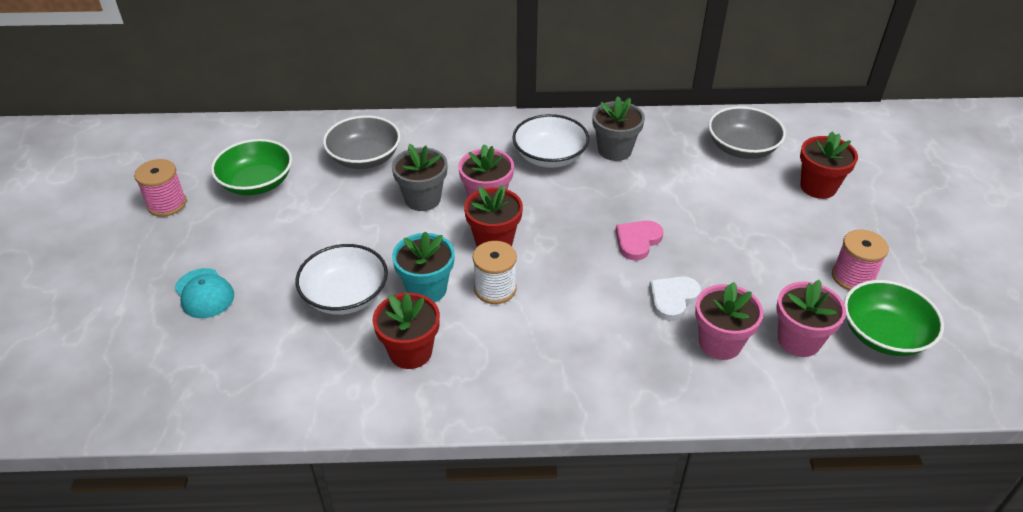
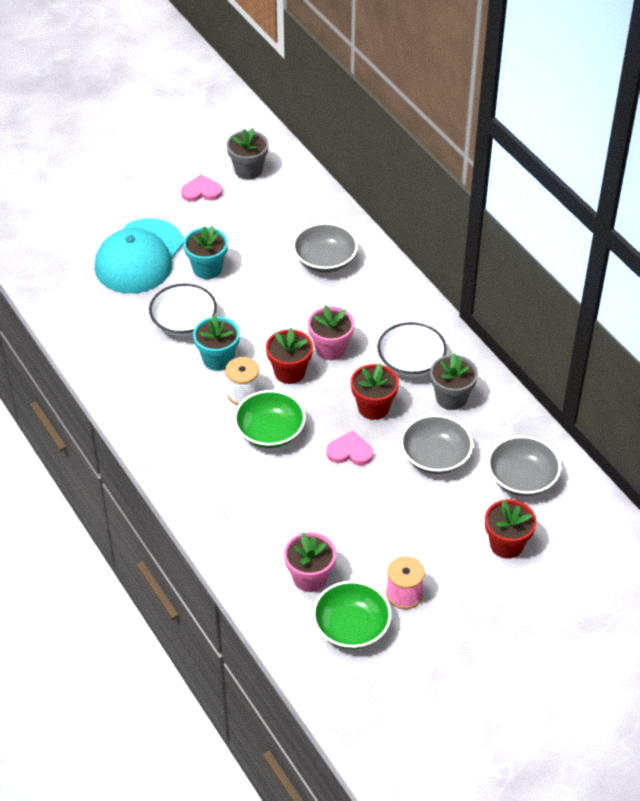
camera: 60 degrees right, 5 degrees up
pink spool [134,159,187,217] -> pink heart [181,174,222,202]
turquoise cap [175,268,234,318] -> turquoise cap [95,219,184,294], size x2.08
green bowl [211,139,292,195] -> green bowl moved to [234,390,306,448]
red flower pot [373,293,440,369] -> red flower pot moved to [351,363,399,420]
grey flower pot [392,144,448,211] -> grey flower pot moved to [227,128,269,180]
white heart [649,276,701,321] -> none
pink flower pot [695,282,763,360] -> none
none -> turquoise flower pot [183,226,228,279]
none -> grey bowl [401,415,473,474]

